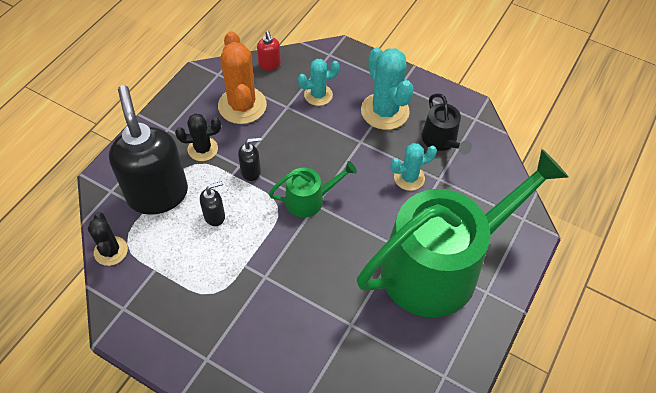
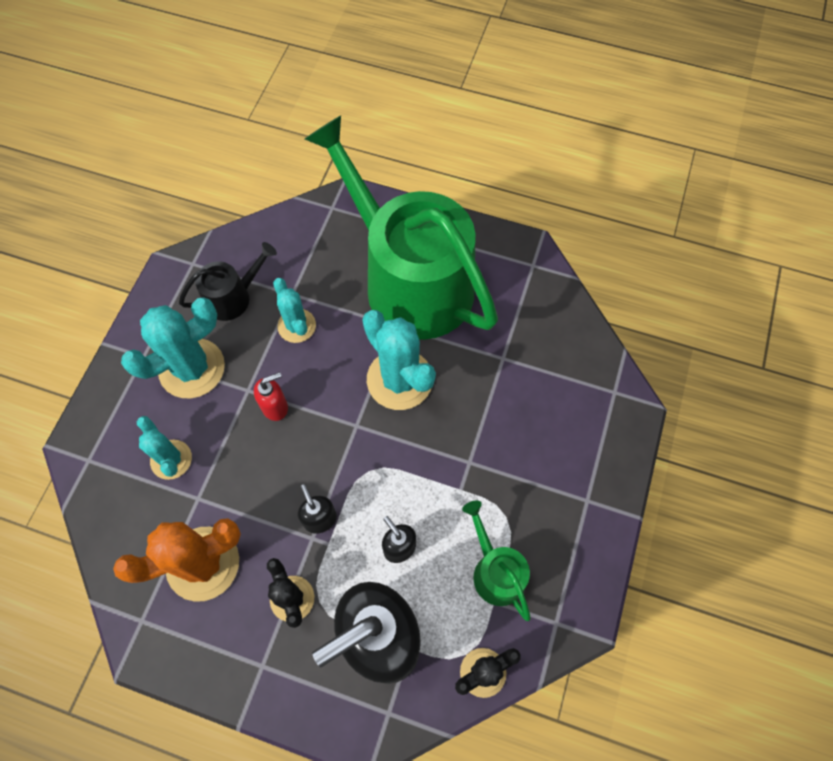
camera: 100 degrees left, 10 degrees up
red soap dispenser [257,31,281,71] -> red soap dispenser moved to [254,372,288,421]
green watering can [269,161,357,217] -> green watering can moved to [462,501,531,621]
none -> turquoise cactus [362,310,436,410]

